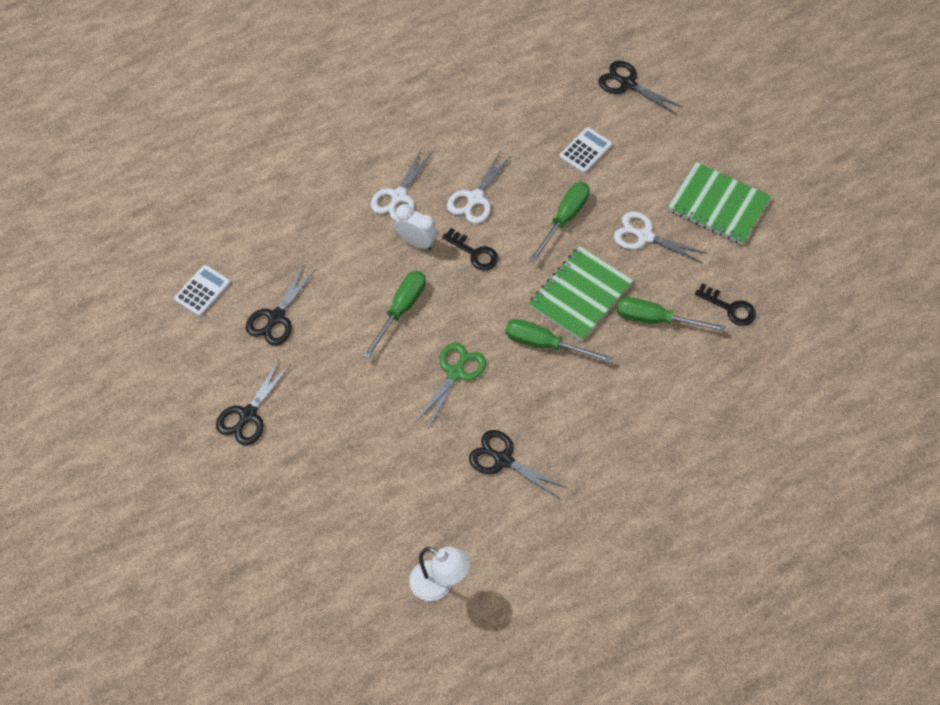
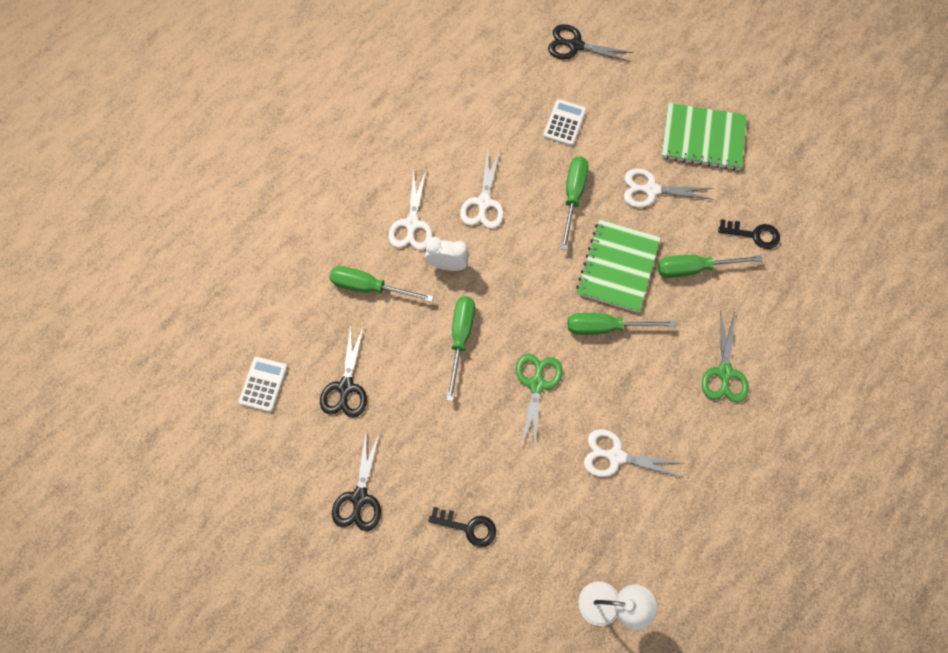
camera: 20 degrees left, 10 degrees up
black key [442,228,499,271] -> black key moved to [428,507,496,547]
black scissors [469,430,567,499] -> white scissors [584,429,685,477]
none -> green screwdriver [330,266,434,302]
none -> green scissors [702,311,749,403]

